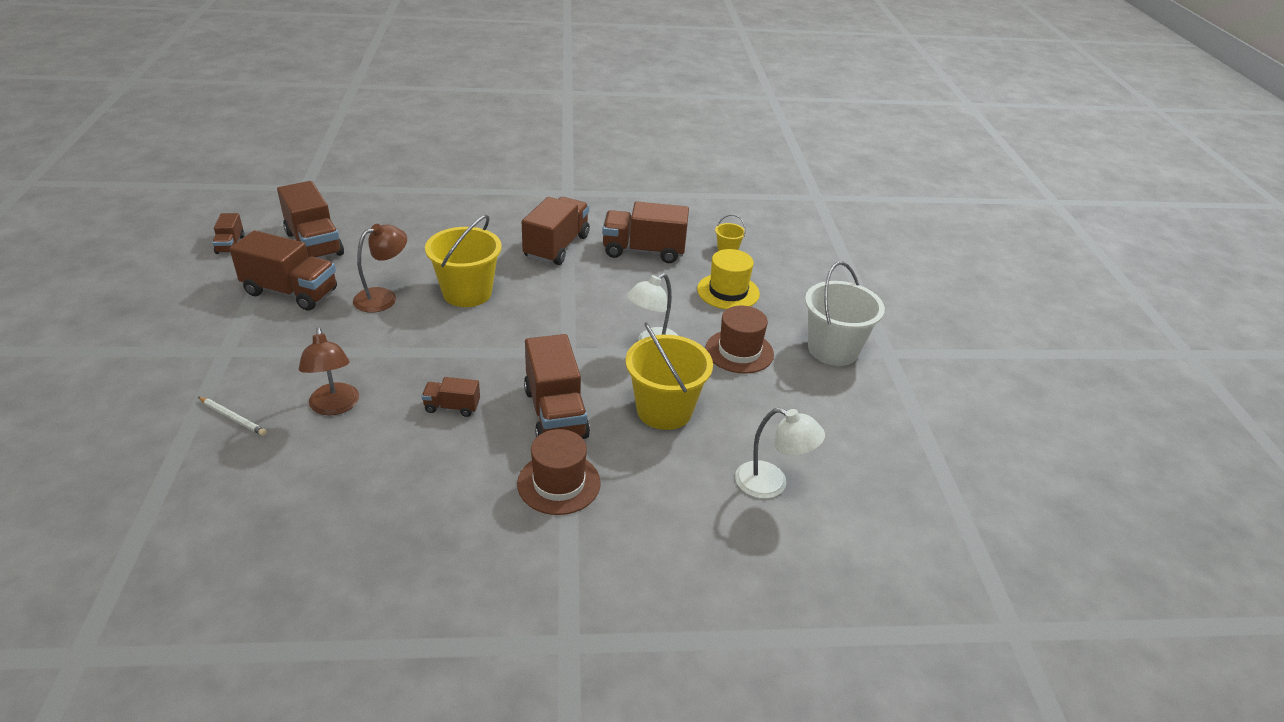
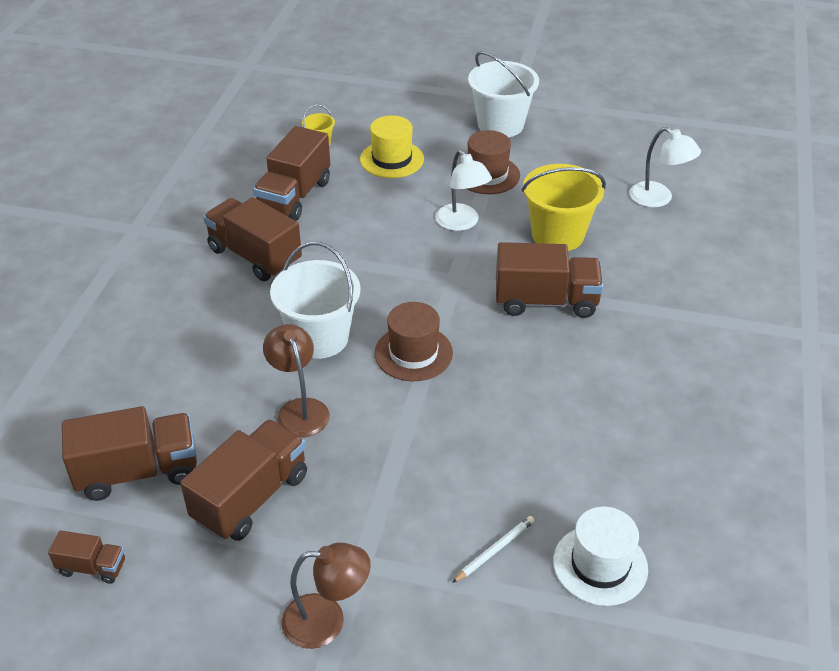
camera: 70 degrees left, 5 degrees up
brown lamp [299,327,359,415] -> brown lamp moved to [281,543,371,649]
brown truck [421,377,480,417] -> none
yellow bucket [425,215,502,307] -> white bucket [270,242,361,359]
brown hat [517,429,601,515] -> brown hat moved to [374,302,453,381]
white lamp [735,408,825,499] -> white lamp turned 90 degrees clockwise [629,127,701,207]
none -> white hat [553,507,648,606]

